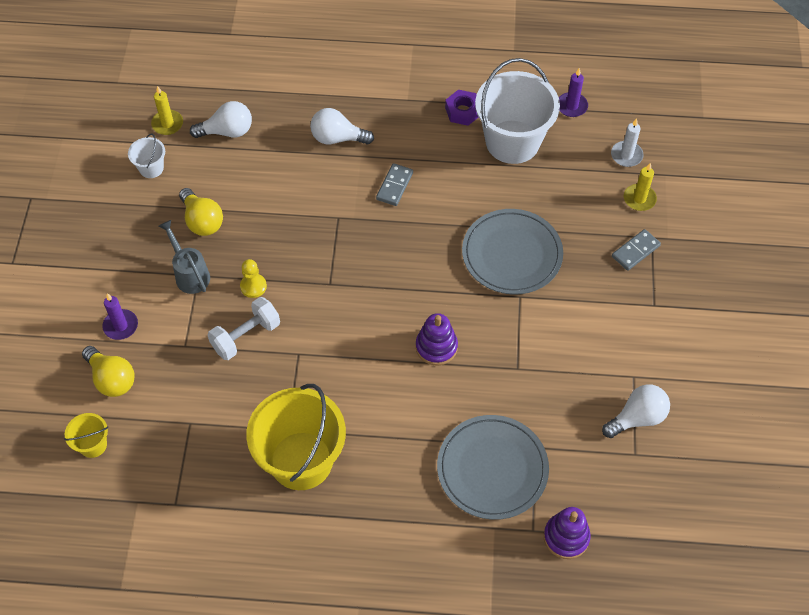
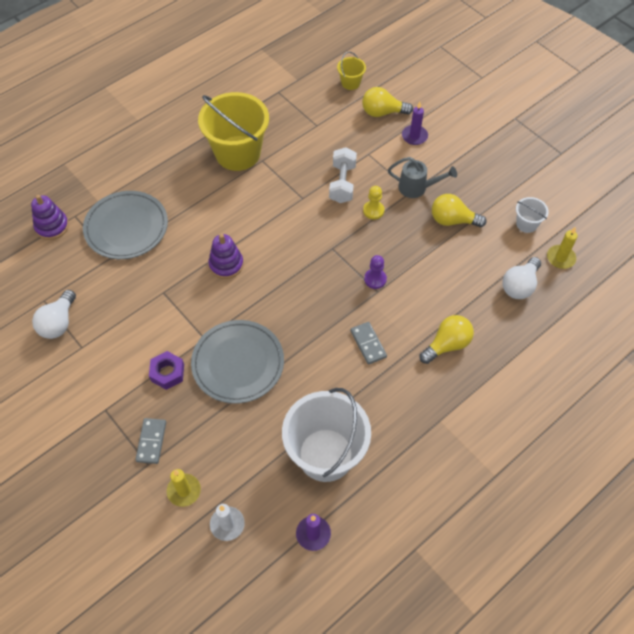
camera: 135 degrees right, 0 degrees up
white light bulb [310,108,374,145] -> yellow light bulb [420,315,474,364]
purple nut [445,90,478,126] -> purple nut moved to [149,351,184,390]
none -> purple pawn [364,255,387,289]

